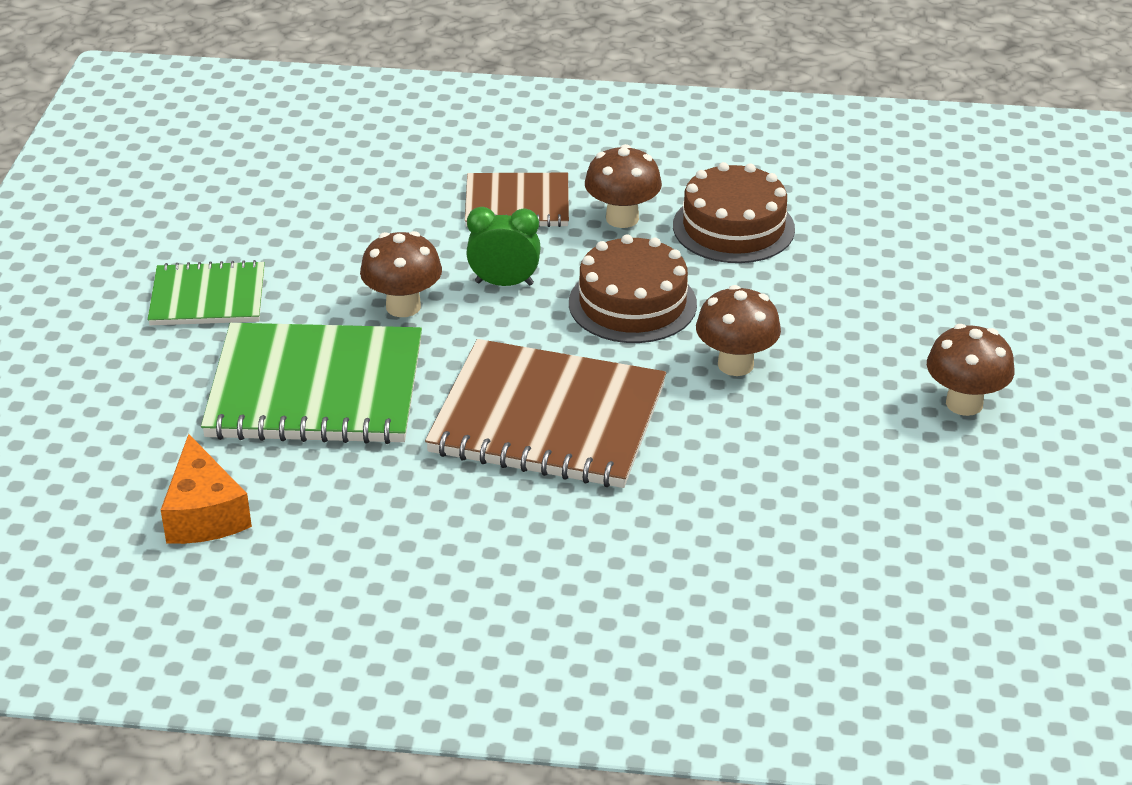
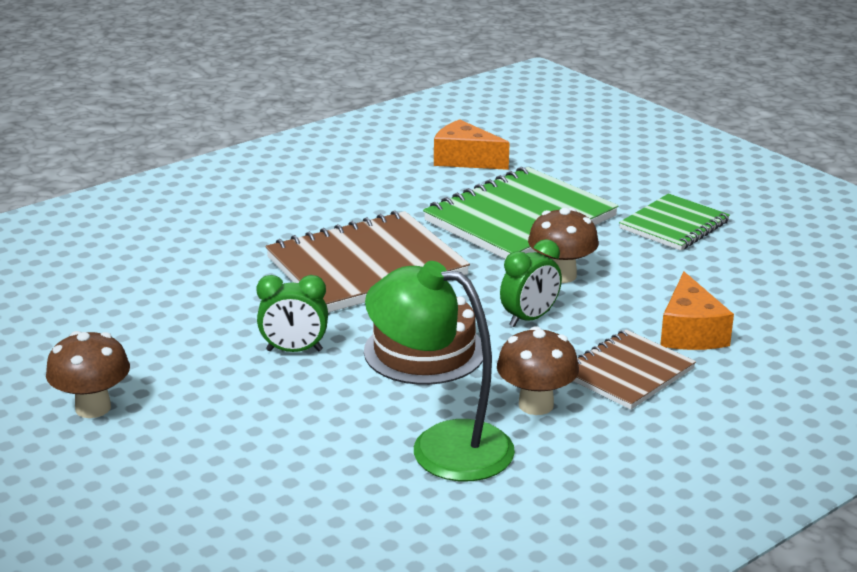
camera: 135 degrees right, 10 degrees down
brown cake [673,162,795,263] -> green lamp [365,261,515,481]
brown mushroom [696,285,781,376] -> green clock [256,275,328,352]
none -> orange cheese [660,272,734,350]

